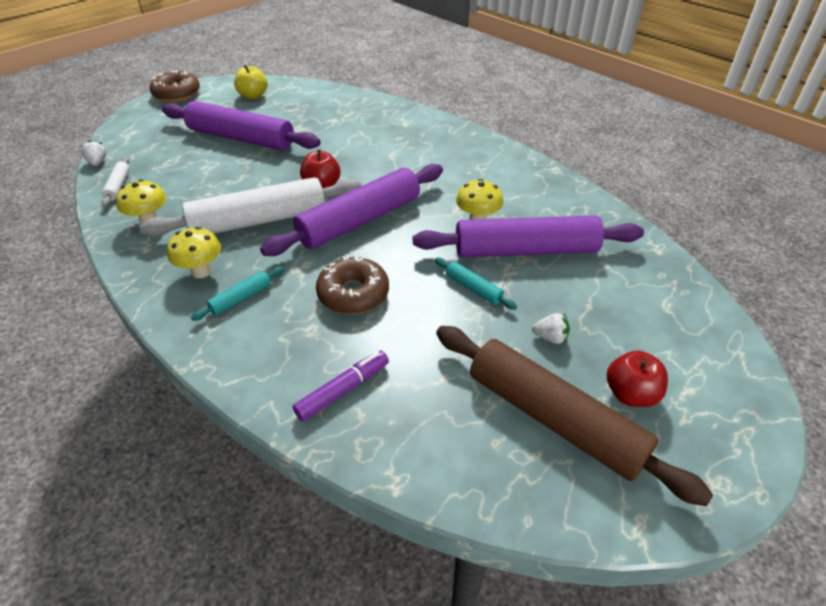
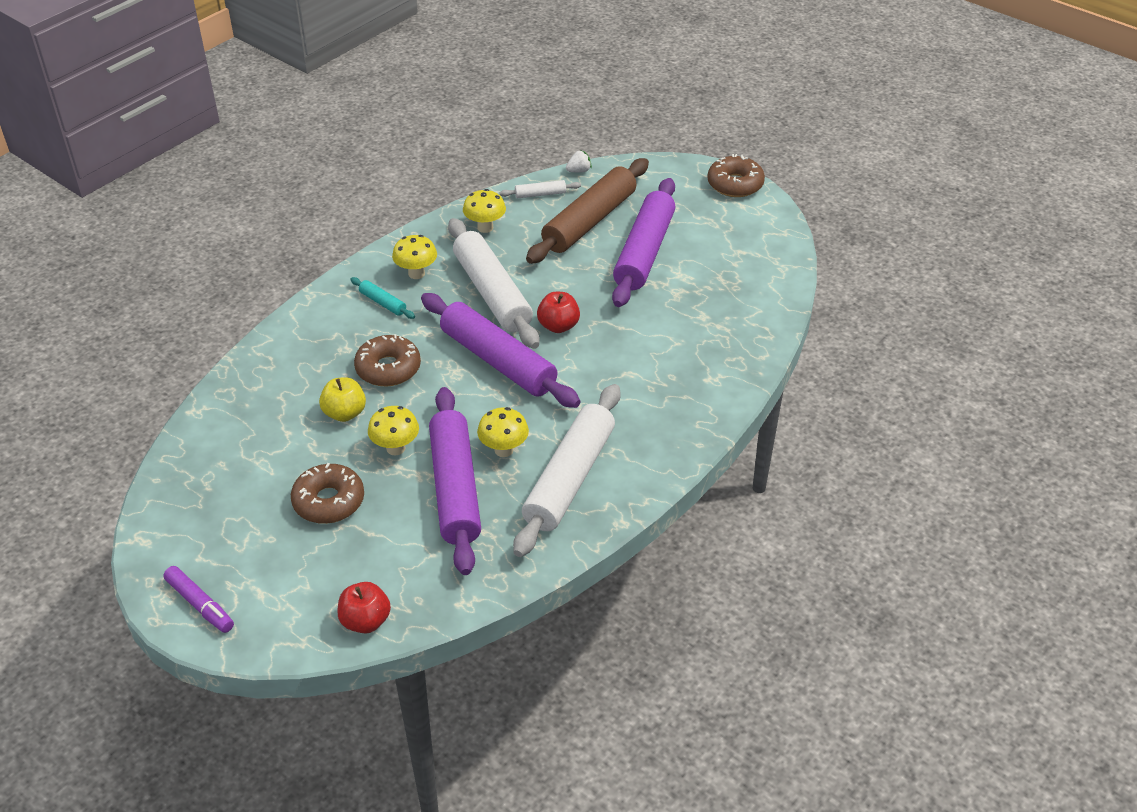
camera: 85 degrees right, 0 degrees up
yellow apple [234,65,267,99] -> yellow apple moved to [319,377,366,422]
purple marker [293,351,389,421] -> purple marker moved to [163,566,234,633]
turquoise rolling pin [435,258,517,310] -> yellow mushroom [368,406,419,455]
brown rolling pin [436,326,713,506] -> brown rolling pin moved to [526,158,649,264]
white strawberry [532,313,570,344] -> brown donut [291,463,364,524]
red apple [607,350,668,407] -> red apple moved to [337,582,391,634]
none -> white rolling pin [513,384,621,557]

